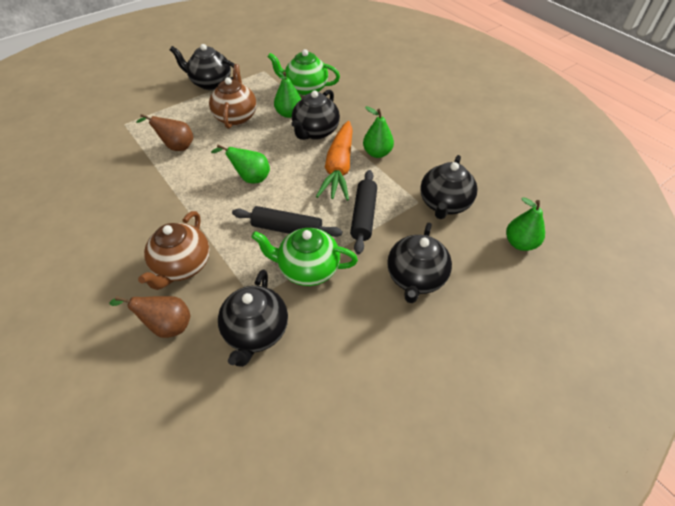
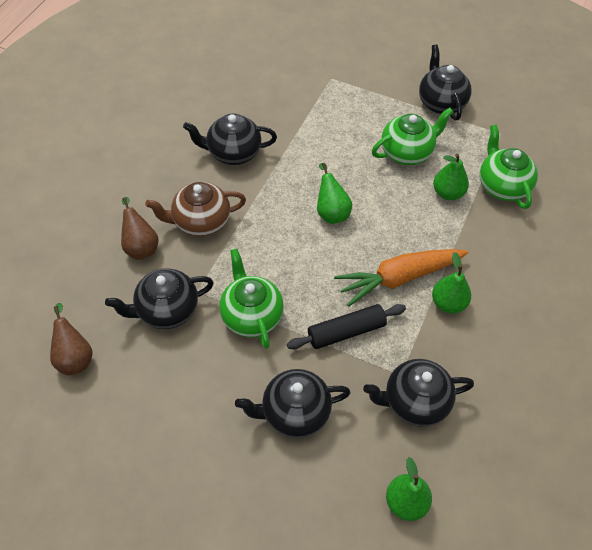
camera: 60 degrees right, 5 degrees up
brown pear [136,114,193,151] -> brown pear moved to [50,303,92,375]
brown teapot [209,64,257,129] -> green teapot [372,107,454,165]
black rolling pin [232,206,342,237] -> none
black teapot [291,90,340,140] -> black teapot moved to [183,113,277,165]

